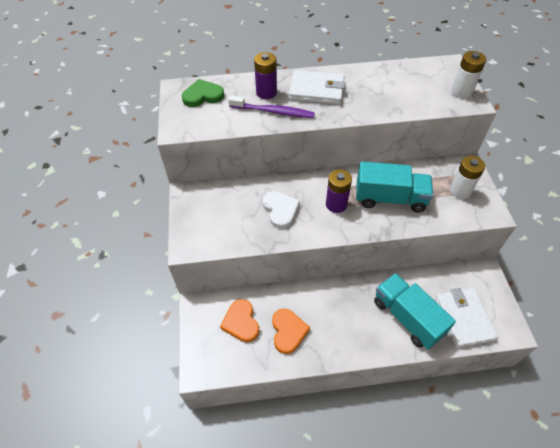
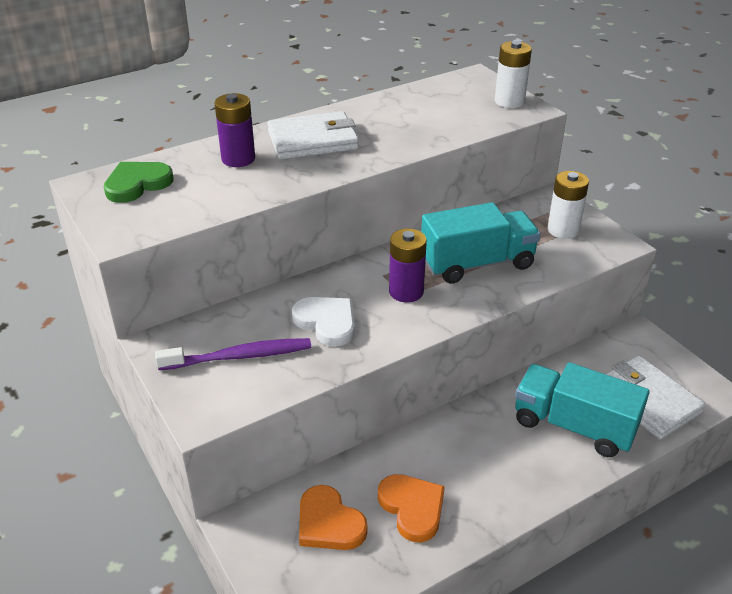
camera: 25 degrees left, 15 degrees down
purple toothbrush [228,96,315,118] -> purple toothbrush moved to [155,338,311,370]

